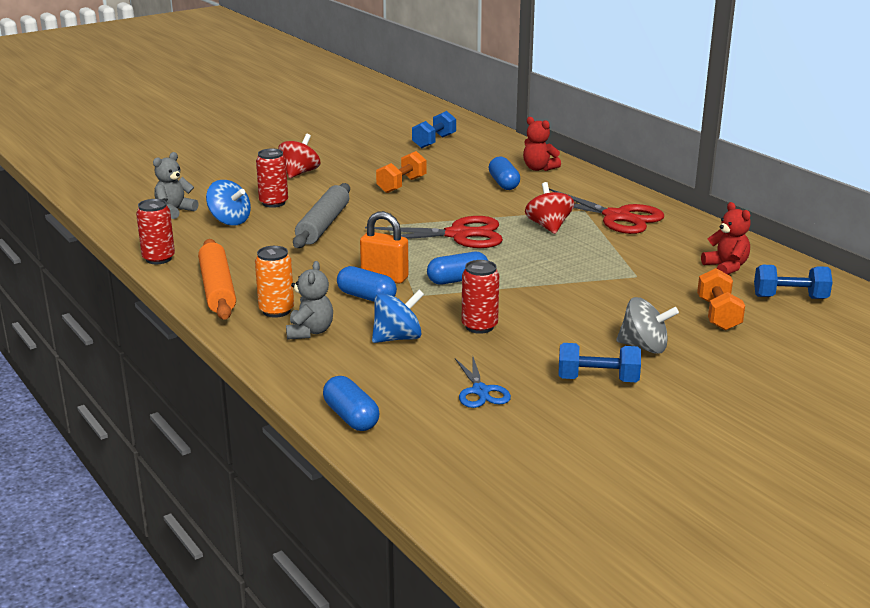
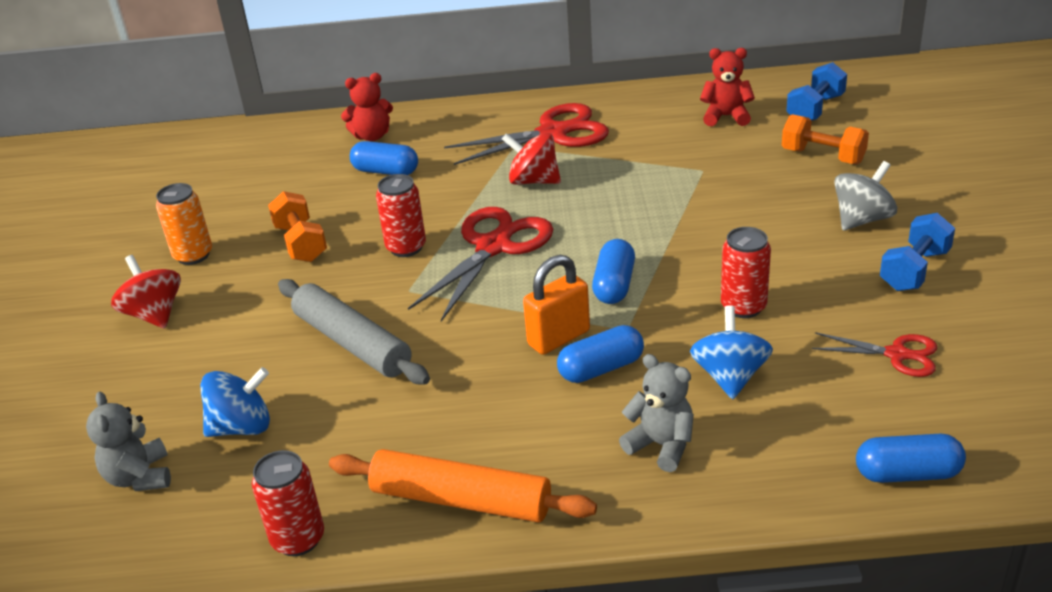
camera: 55 degrees left, 10 degrees up
orange can [255,246,294,318] -> orange can moved to [156,183,212,265]
red can [256,148,288,208] -> red can moved to [376,174,426,257]
blue dumbbell [412,111,456,148] -> none
blue scissors [455,357,511,408] -> red scissors [812,332,937,377]

